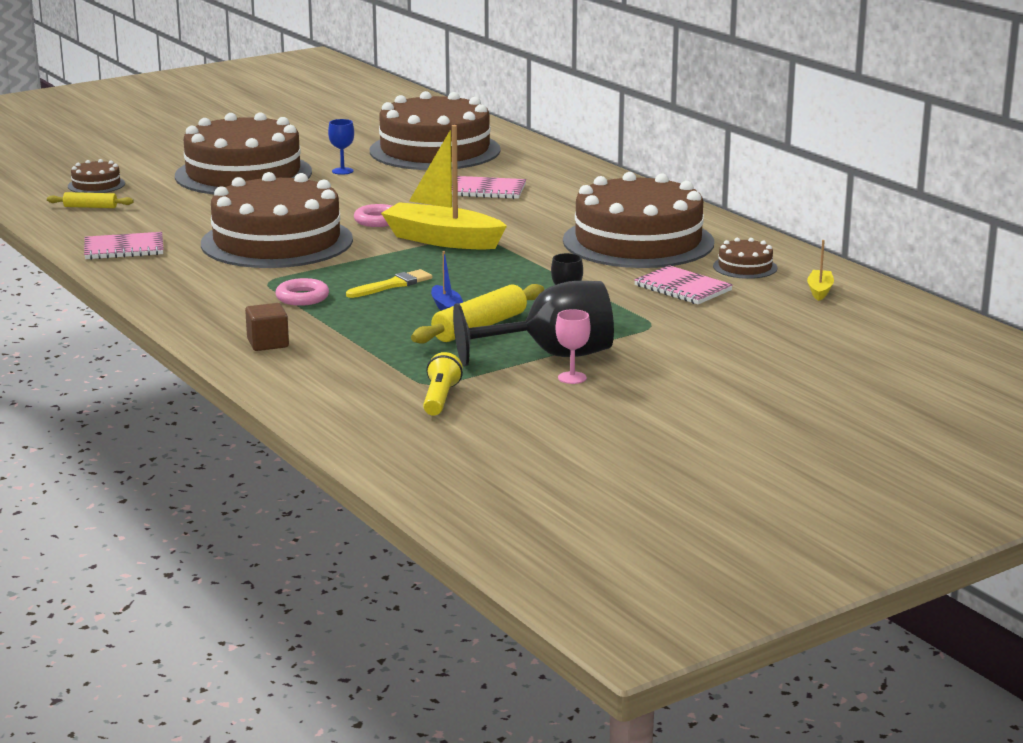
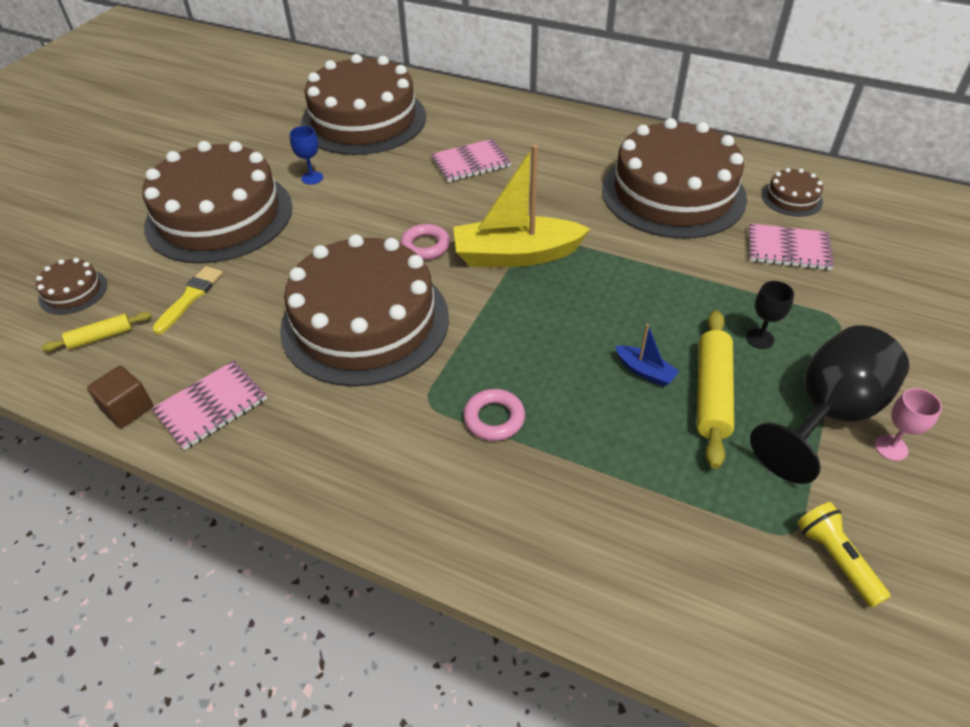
camera: 30 degrees left, 25 degrees up
brown cube [245,303,289,351] -> brown cube moved to [87,366,153,428]
yellow brush [346,269,433,298] -> yellow brush moved to [152,266,223,334]
yellow boat [807,240,834,301] -> none

